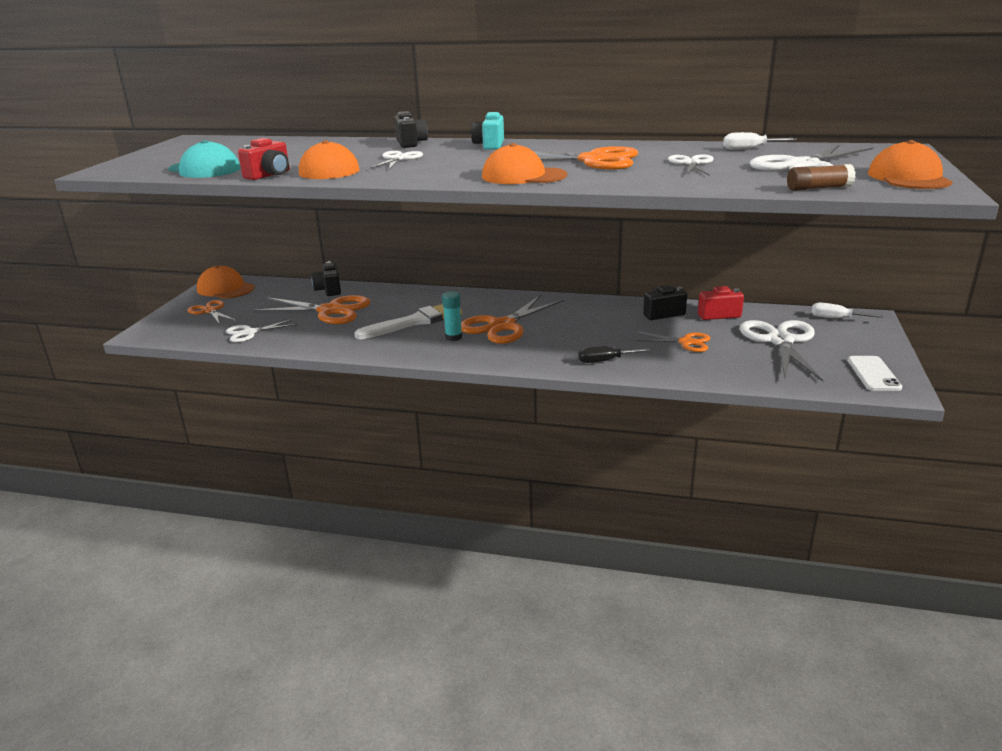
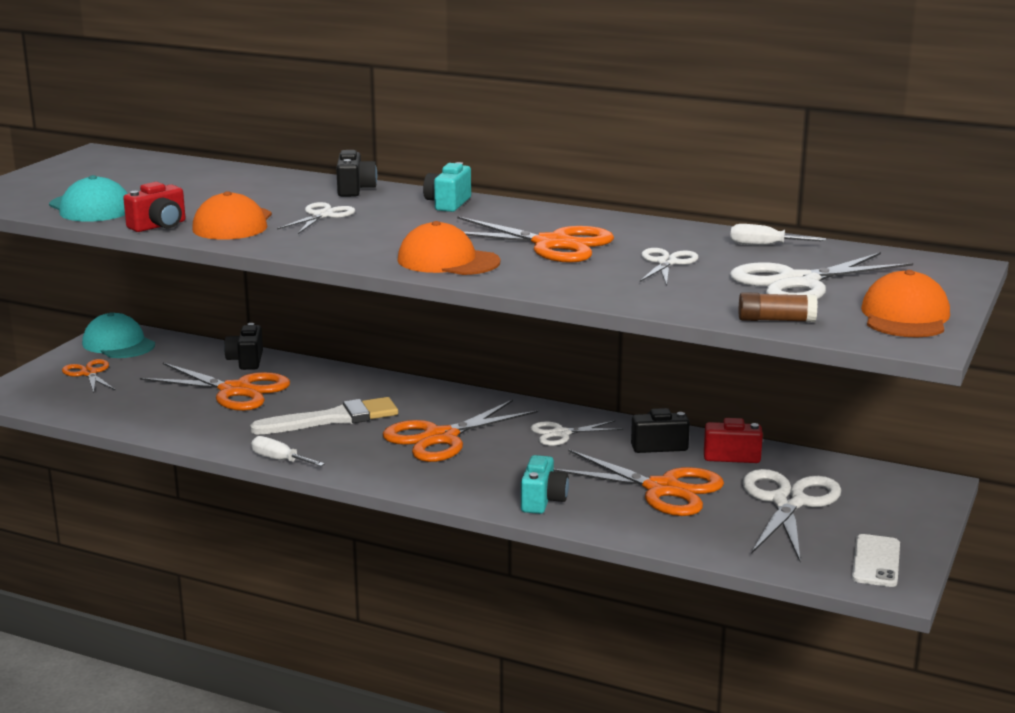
camera: 10 degrees right, 5 degrees down
orange cap [197,265,255,299] -> turquoise cap [82,313,155,358]
white scissors [226,319,297,342] -> white scissors moved to [531,421,623,446]
turquoise glue stick [442,291,462,341] -> none
black screwdriver [579,347,651,363] -> turquoise camera [521,455,569,514]
orange scissors [635,331,710,352] -> orange scissors [554,449,724,516], size x1.78
white screwdriver [811,303,884,318] -> white screwdriver moved to [251,436,325,466]

